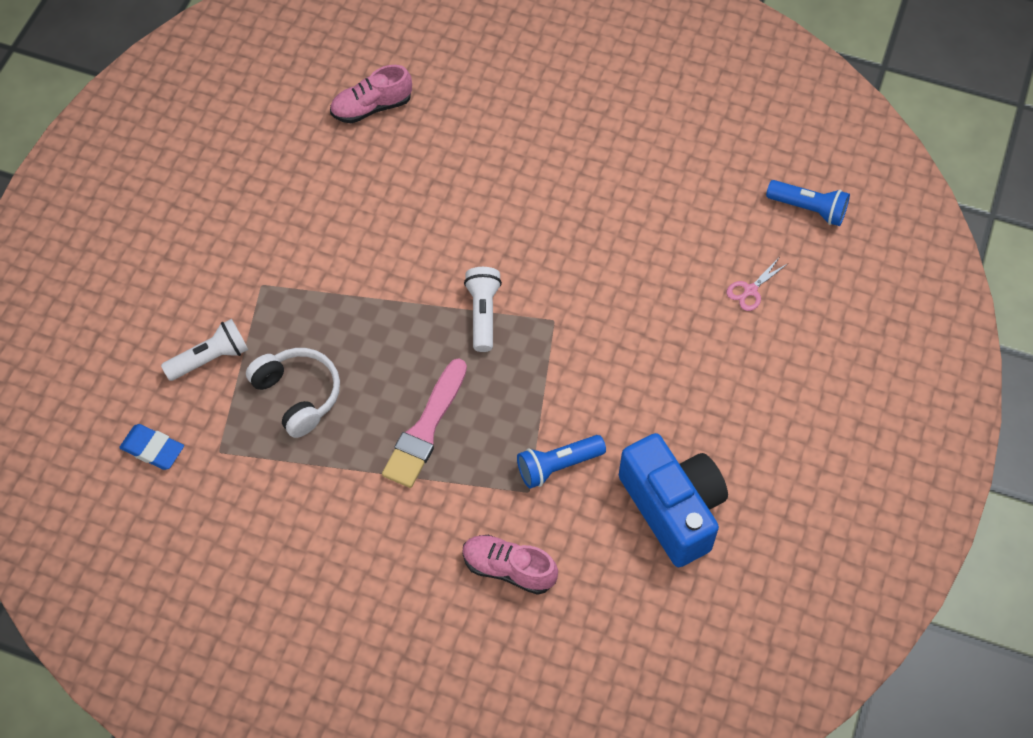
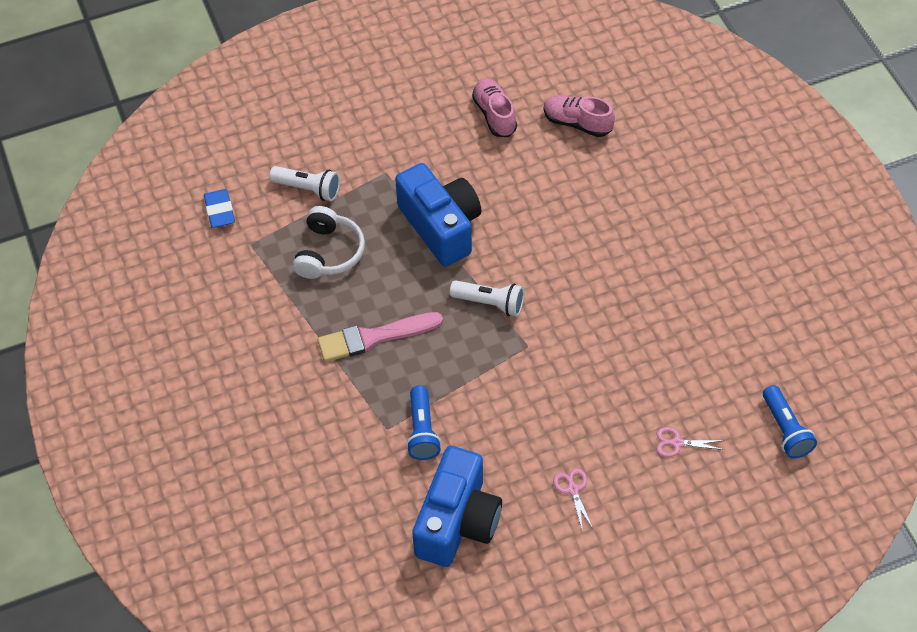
camera: 50 degrees right, 5 degrees down
pink shoe [462,535,558,595] -> pink shoe moved to [472,78,517,137]
white flashlight [464,267,502,352] -> white flashlight turned 60 degrees clockwise [450,280,524,316]
blue flashlight [517,435,606,489] -> blue flashlight turned 120 degrees counterclockwise [406,385,441,460]
none -> blue camera [395,163,481,266]
none -> pink scissors [553,468,593,532]

